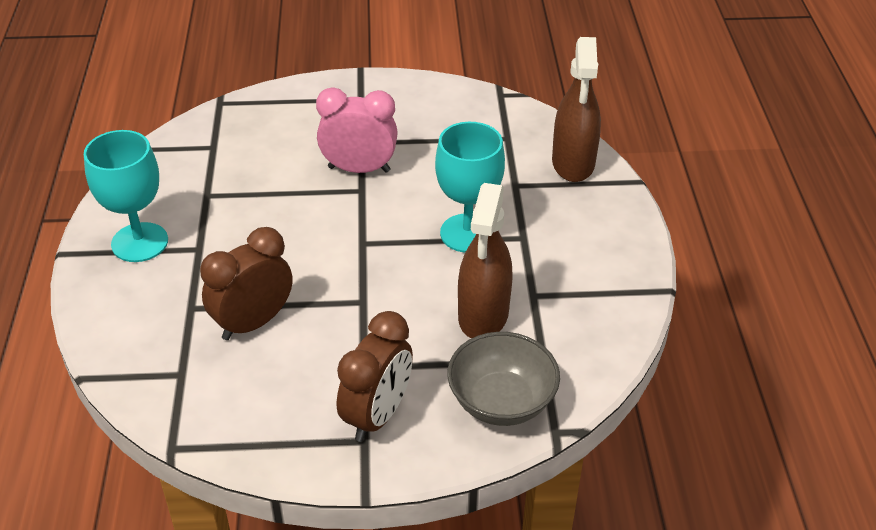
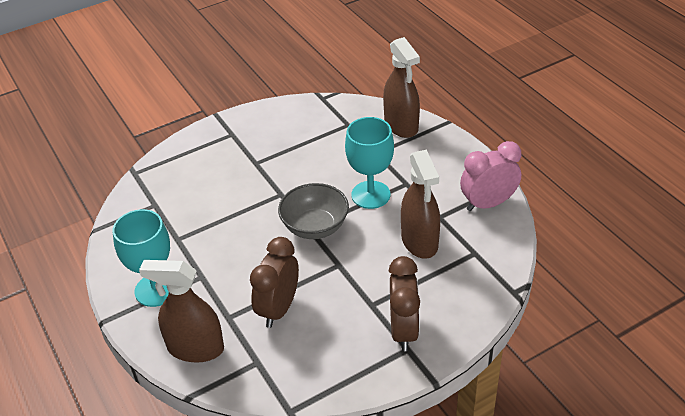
camera: 25 degrees left, 0 degrees up
pink clock [316,88,398,173] -> pink clock moved to [460,141,521,211]
grey bowl [447,332,560,426] -> grey bowl moved to [278,183,349,239]
none -> brown spray bottle [139,260,224,363]

